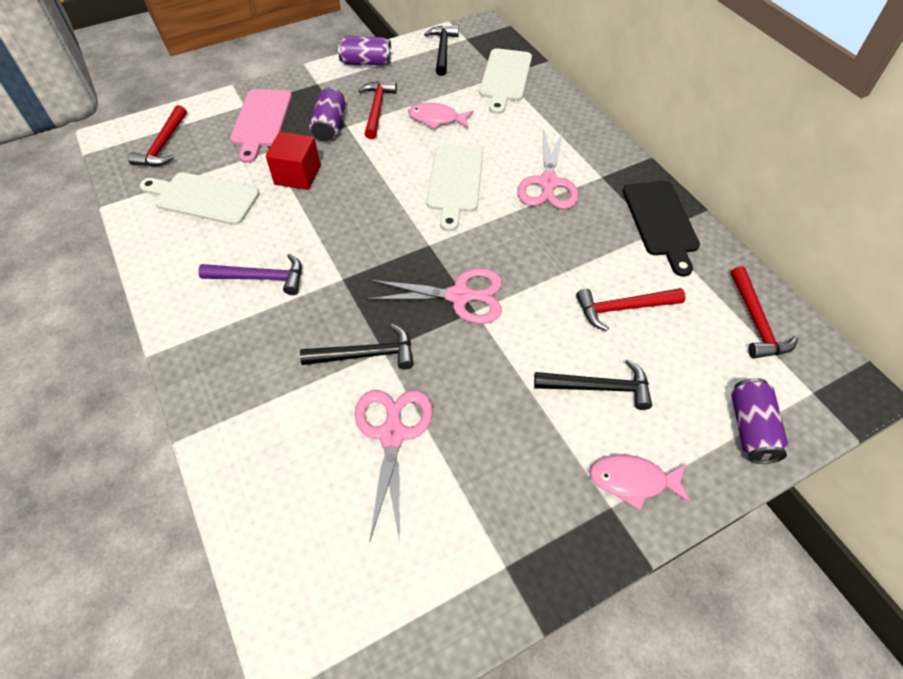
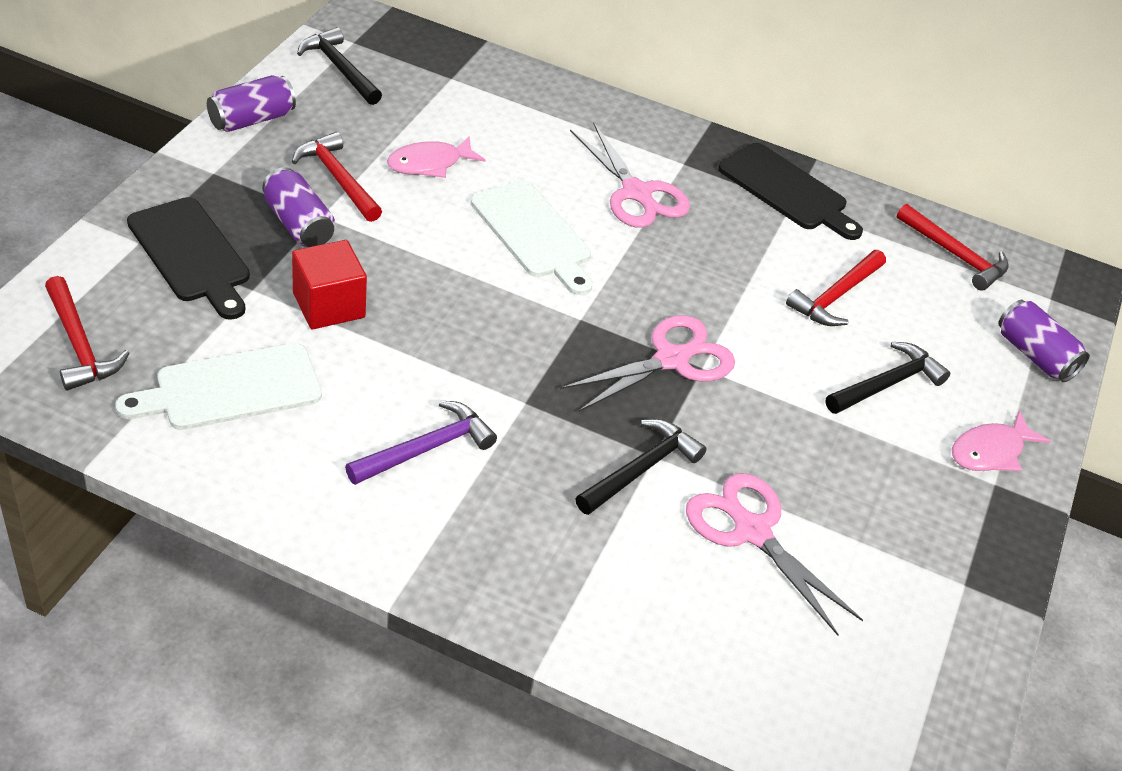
camera: 45 degrees left, 10 degrees down
pink cutting board [230,89,292,163] -> black cutting board [127,197,250,320]
white cutting board [479,48,532,114] -> none

